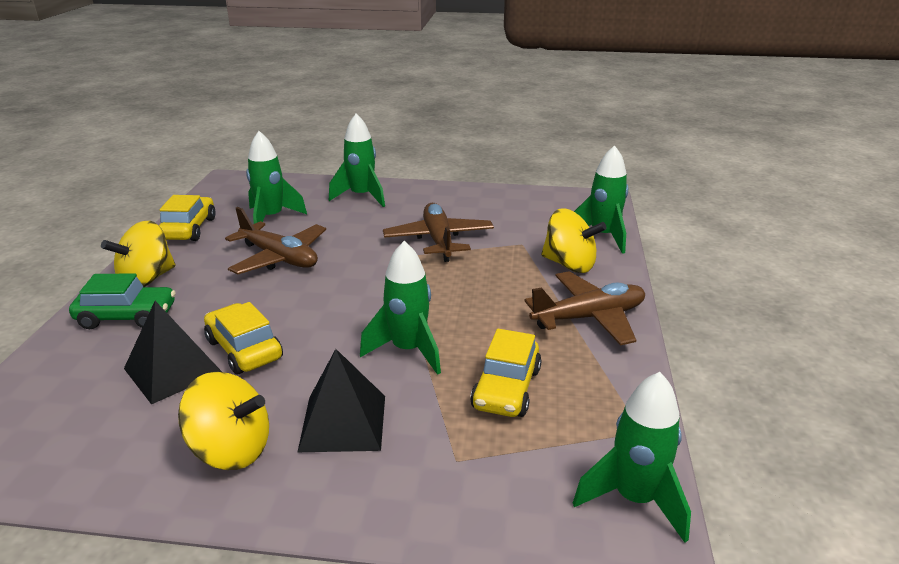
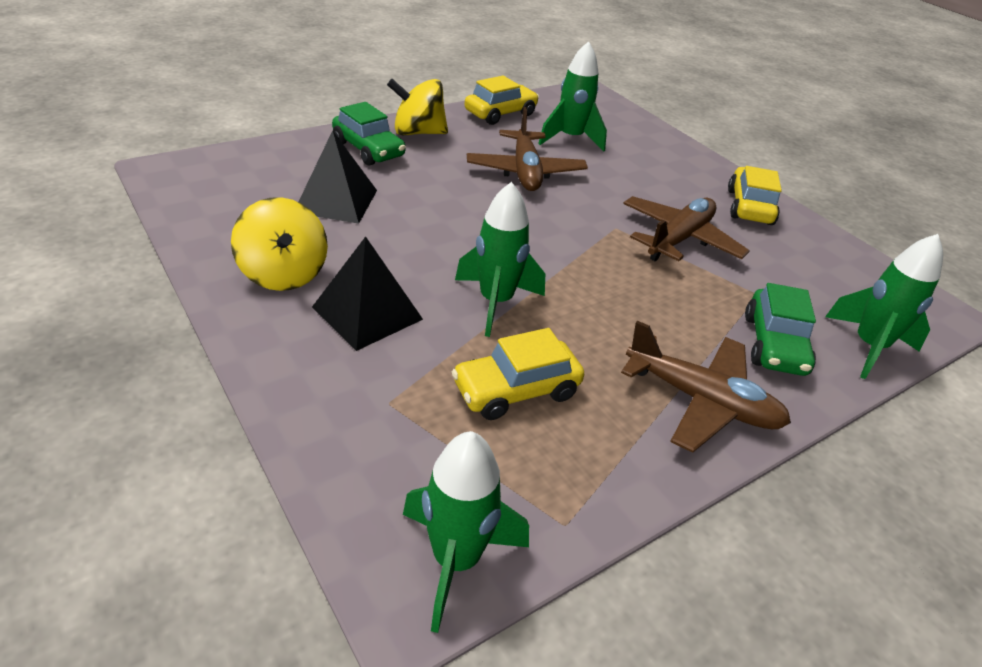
camera: 45 degrees right, 10 degrees up
yellow car [204,302,283,374] -> yellow car moved to [728,166,782,225]
green rocket [329,113,385,207] -> none
yellow spinning top [541,208,607,273] -> green car [745,283,816,376]

